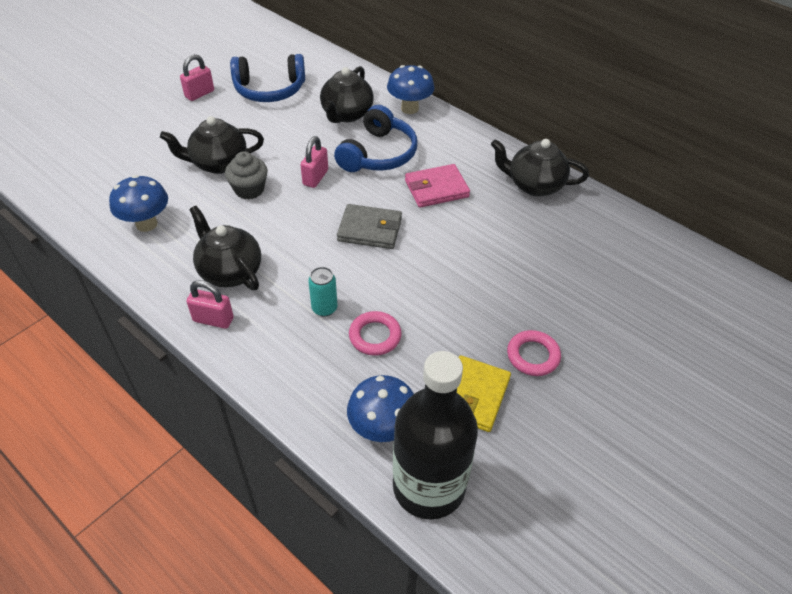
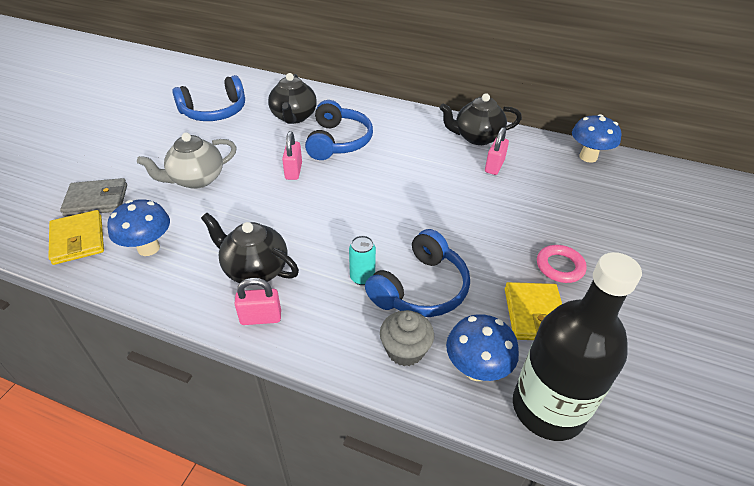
camera: 20 degrees left, 5 degrees down
black teapot [160,116,264,174] -> grey teapot [137,133,237,189]
pink padlock [180,54,214,101] -> pink padlock moved to [485,127,509,175]
grey cupcake [225,151,268,199] -> grey cupcake moved to [380,310,434,366]
grey wallet [337,204,402,249] -> grey wallet moved to [60,178,127,217]
pink ring [349,311,402,356] -> blue headphones [365,229,470,317]
blue mushroom [387,65,435,114] -> blue mushroom moved to [572,114,621,163]
pink wallet [405,164,470,208] -> none
none -> yellow wallet [48,210,104,265]

